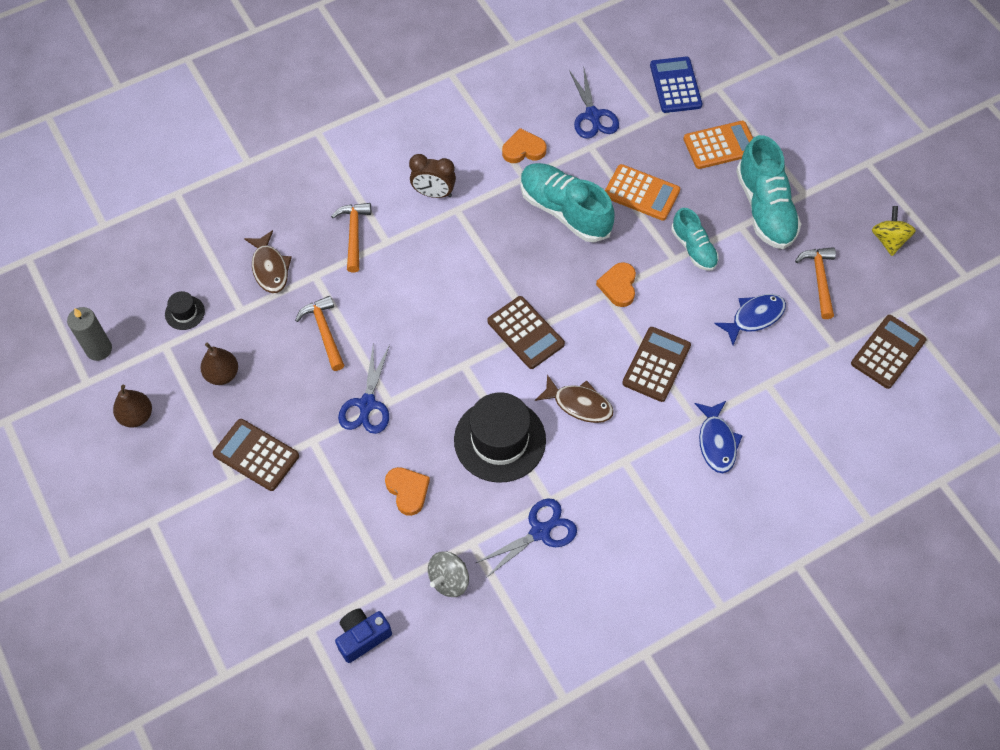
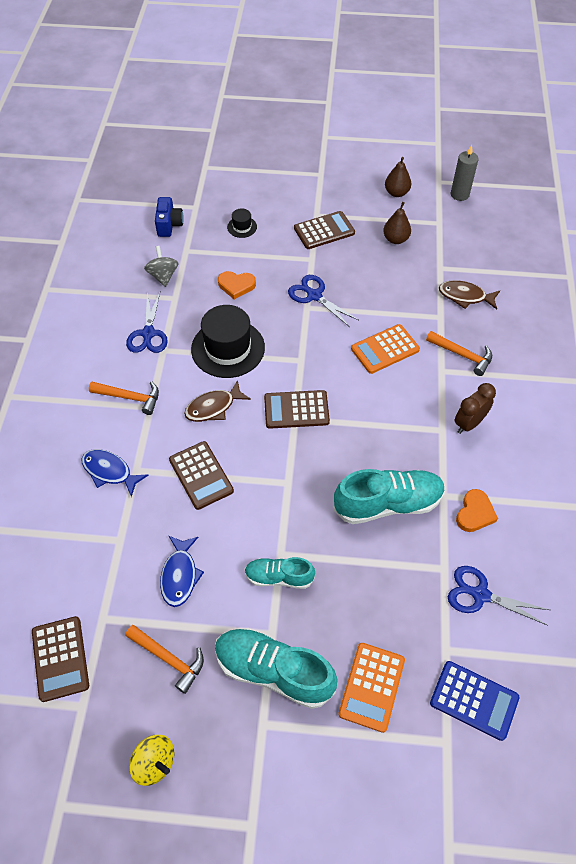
camera: 125 degrees right, 5 degrees down
black hat [165,291,205,330] -> black hat moved to [227,208,257,238]
orange hammer [295,296,344,371] -> orange hammer moved to [89,381,159,415]
orange heart [596,262,636,307] -> none
orange calculator [605,164,680,221] -> orange calculator moved to [351,324,420,374]

